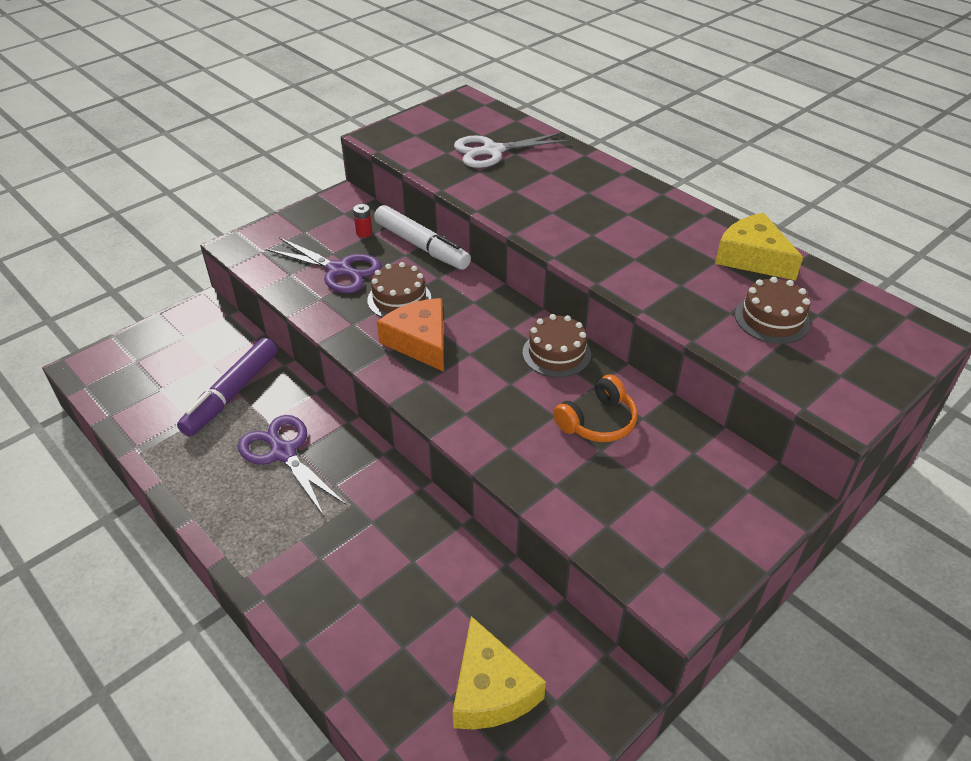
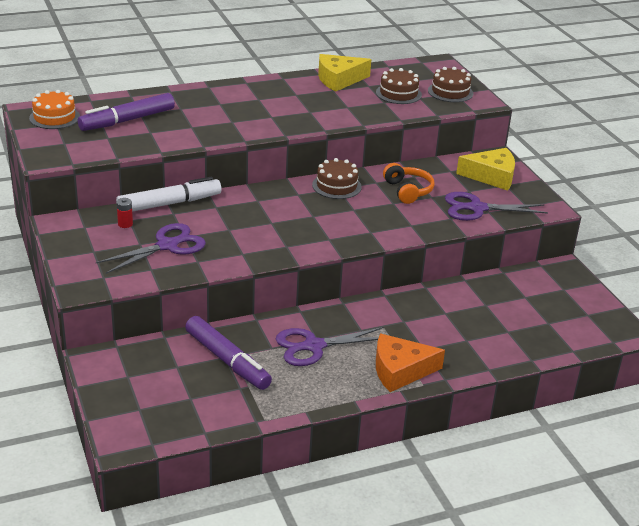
camera: 70 degrees left, 10 degrees down
brown cake [367,262,431,317] -> brown cake moved to [428,67,473,102]
orange cheese [377,298,444,372] -> orange cheese moved to [376,334,445,392]
yellow cheese [453,616,546,730] -> yellow cheese moved to [456,148,515,191]
white scissors [454,132,570,168] -> purple marker [78,93,175,131]
none -> orange cake [29,90,80,129]
none -> purple scissors [445,192,548,221]

